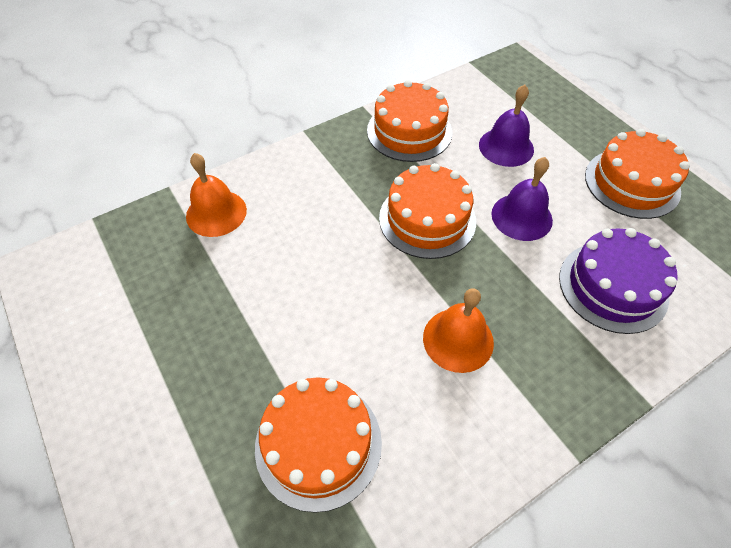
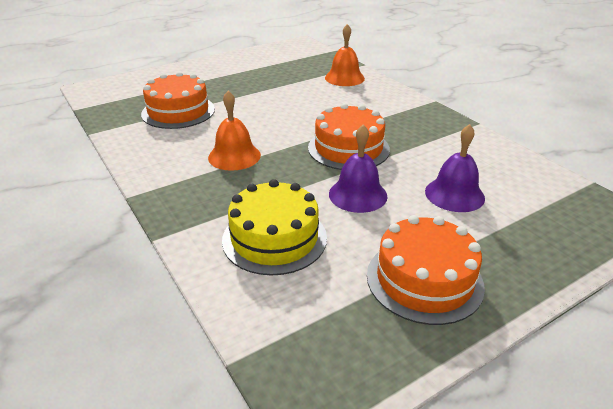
camera: 90 degrees right, 20 degrees down
orange cake [367,80,452,162] -> none
purple cake [559,228,677,334] -> yellow cake [222,179,327,276]

